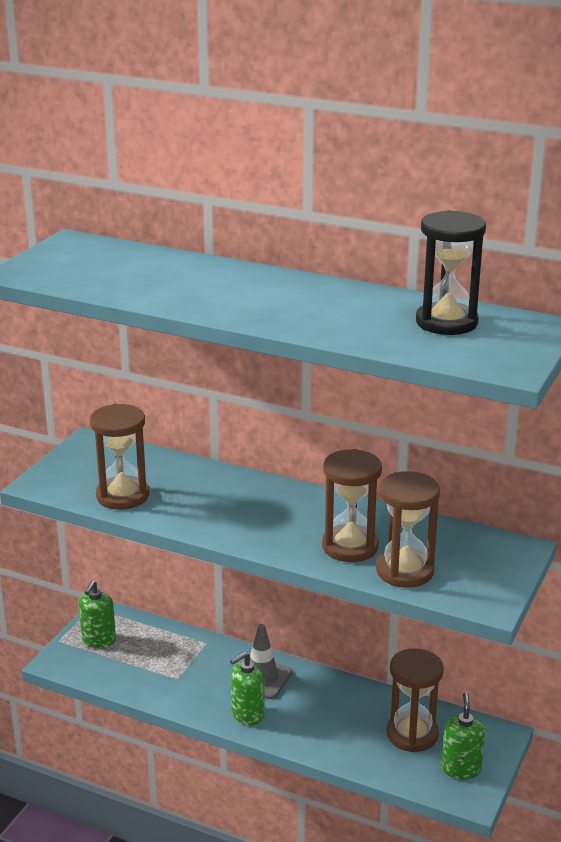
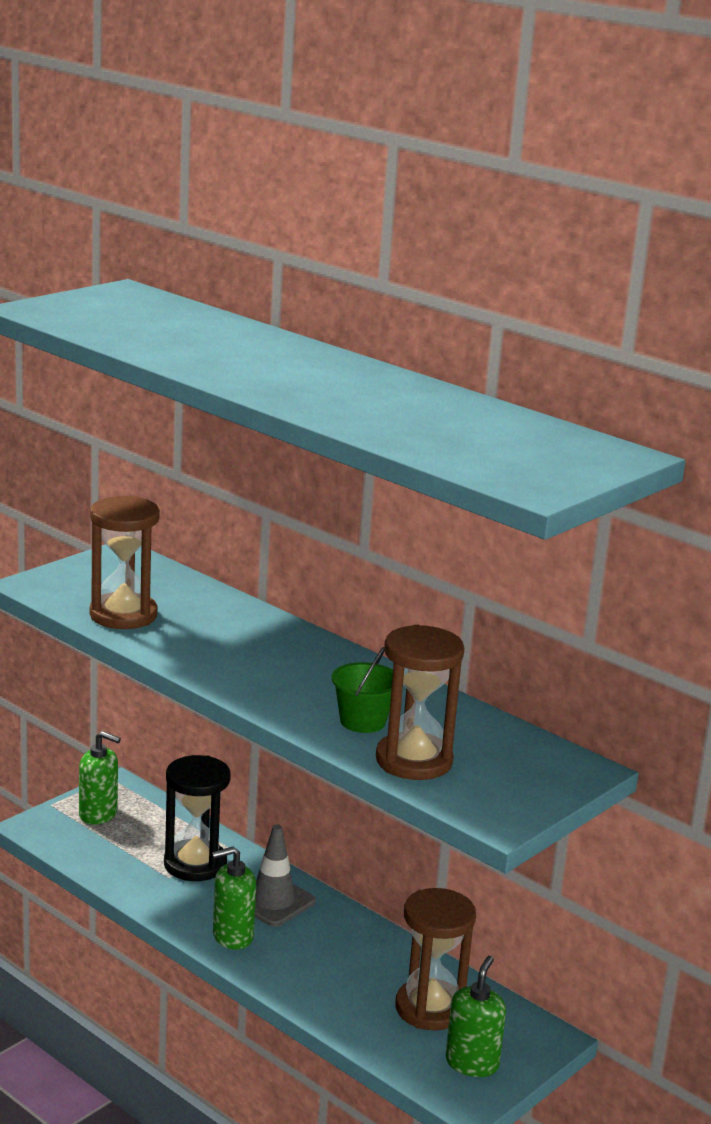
camera: 15 degrees right, 5 degrees down
green soap dispenser [78,581,116,648] -> green soap dispenser turned 105 degrees counterclockwise [79,731,121,825]
brown hourglass [322,449,382,562] -> green bucket [332,647,393,733]
black hourglass [416,210,486,335] -> black hourglass moved to [164,755,231,881]

